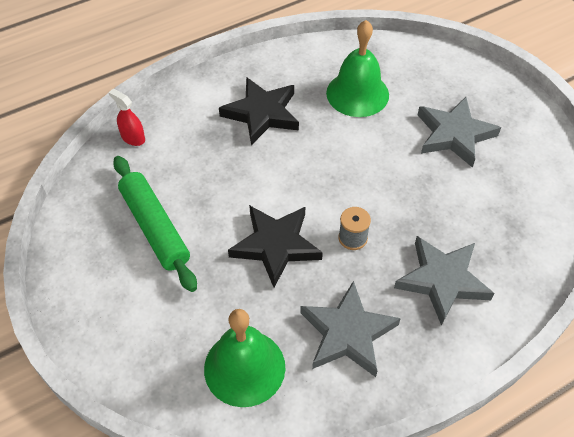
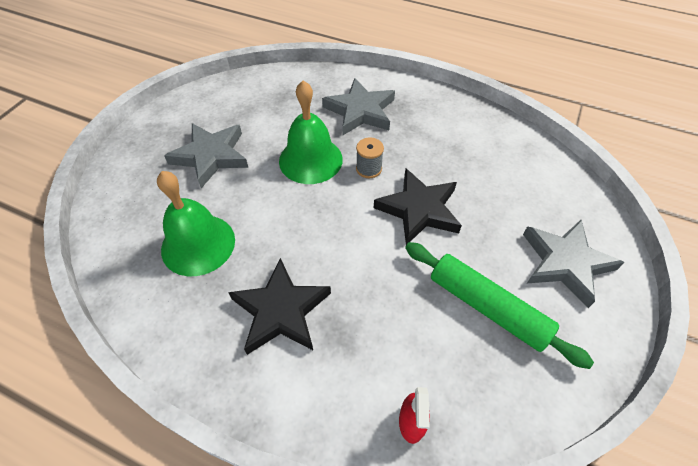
camera: 125 degrees left, 0 degrees up
green rolling pin [113,156,197,292] -> green rolling pin turned 75 degrees counterclockwise [405,242,594,369]
green bell [204,309,285,407] -> green bell moved to [279,80,343,184]
grey star [300,281,401,377] -> grey star moved to [523,220,625,308]

